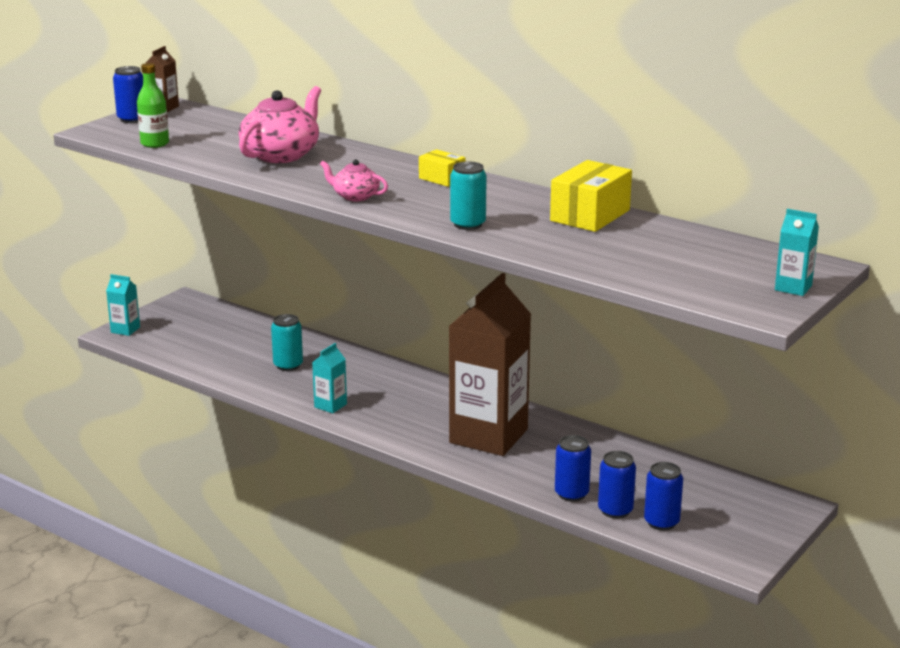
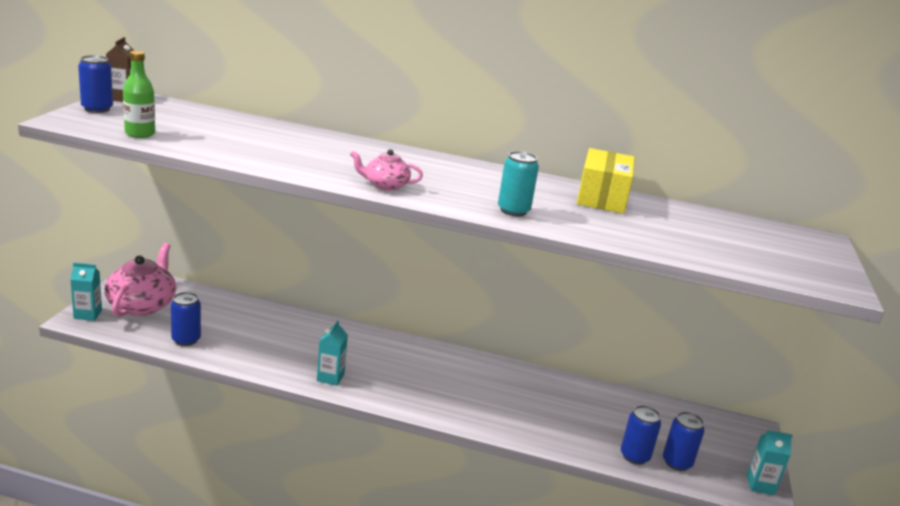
camera: 25 degrees left, 0 degrees up
pink teapot [239,86,321,163] -> pink teapot moved to [104,243,176,317]
turquoise can [271,314,303,371] -> none
yellow box [419,149,466,187] -> none
brown carton [449,273,531,456] -> none
blue can [555,435,591,502] -> blue can moved to [171,292,201,346]
turquoise carton [775,209,819,296] -> turquoise carton moved to [747,430,793,495]

